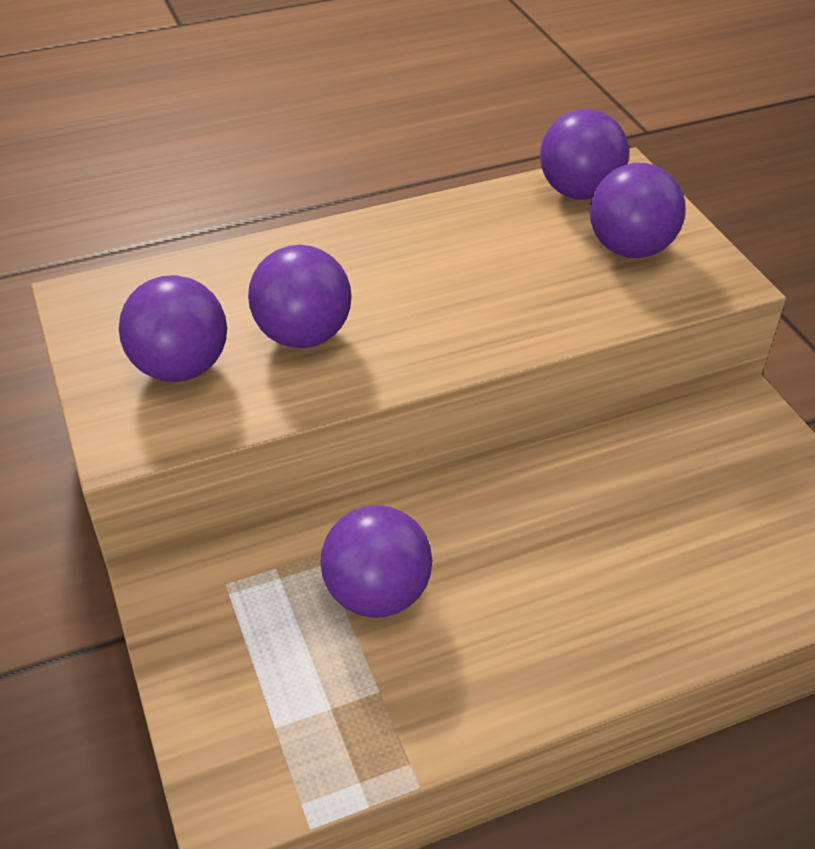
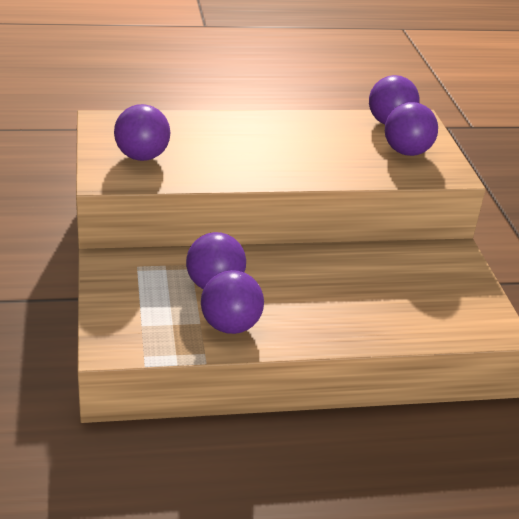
camera: 10 degrees right, 10 degrees down
purple ball [248,245,352,348] -> purple ball moved to [201,270,264,334]

